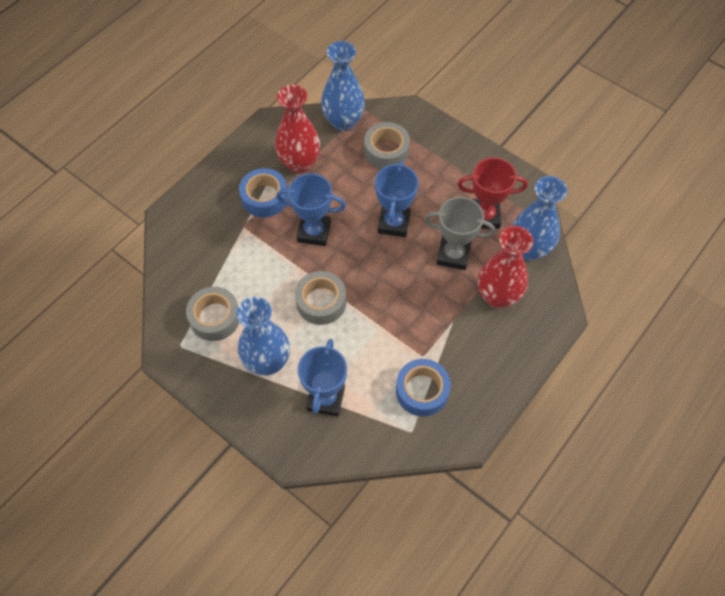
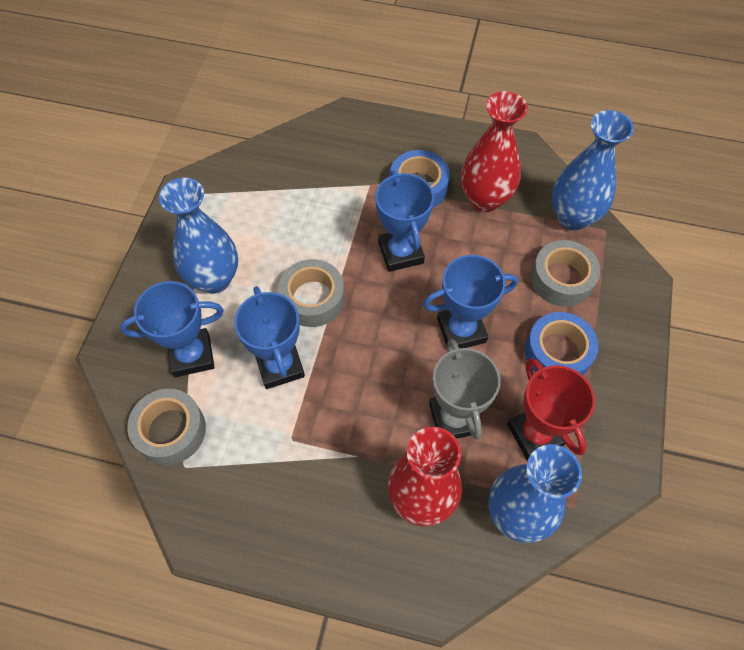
camera: 65 degrees right, 0 degrees up
grey tape [186,287,240,341] -> grey tape moved to [127,389,206,465]
blue tape [396,359,451,416] -> blue tape moved to [525,312,599,375]
none -> blue trophy [234,286,305,389]

